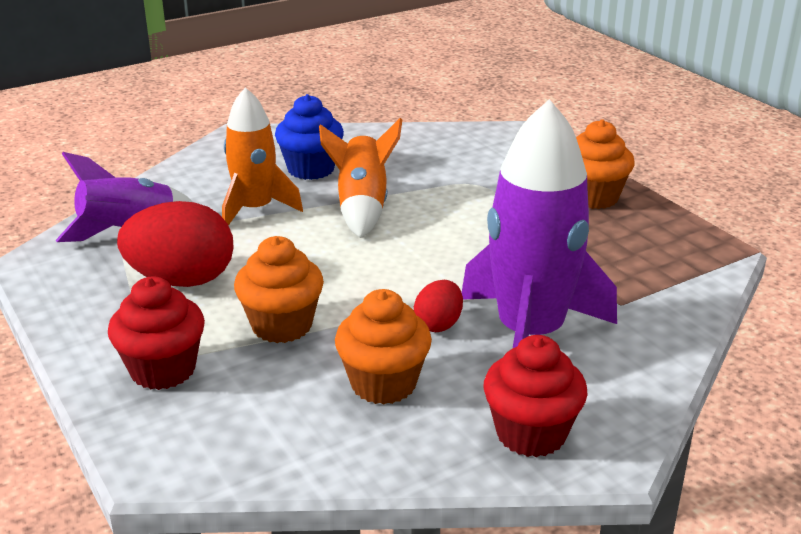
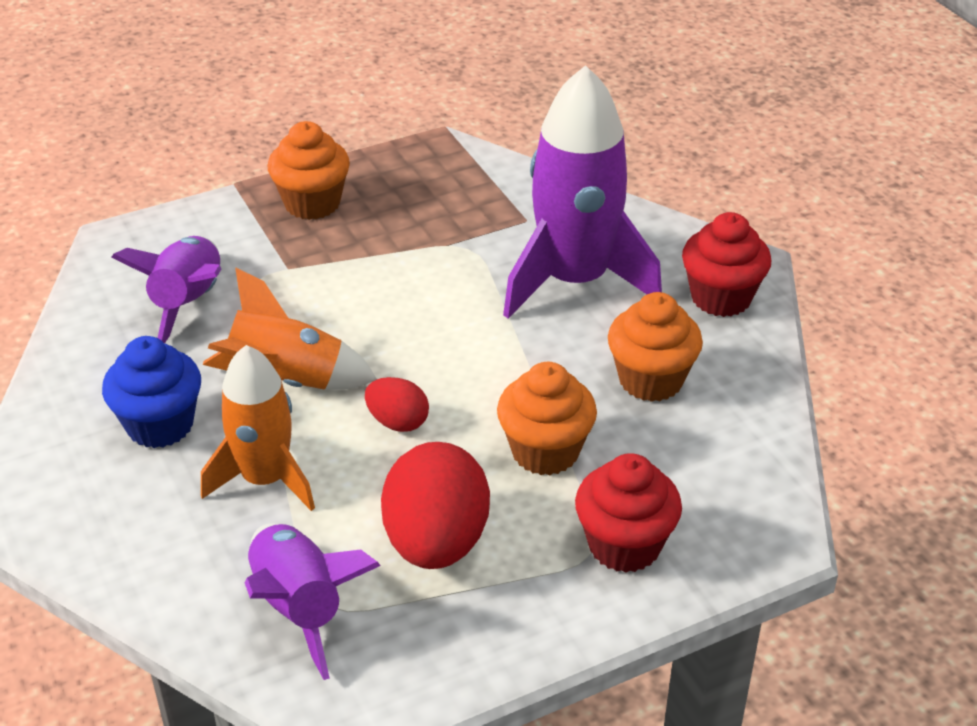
camera: 85 degrees left, 10 degrees up
red egg [414,280,463,332] -> red egg moved to [365,377,429,432]
none -> purple rocket [111,236,221,343]

